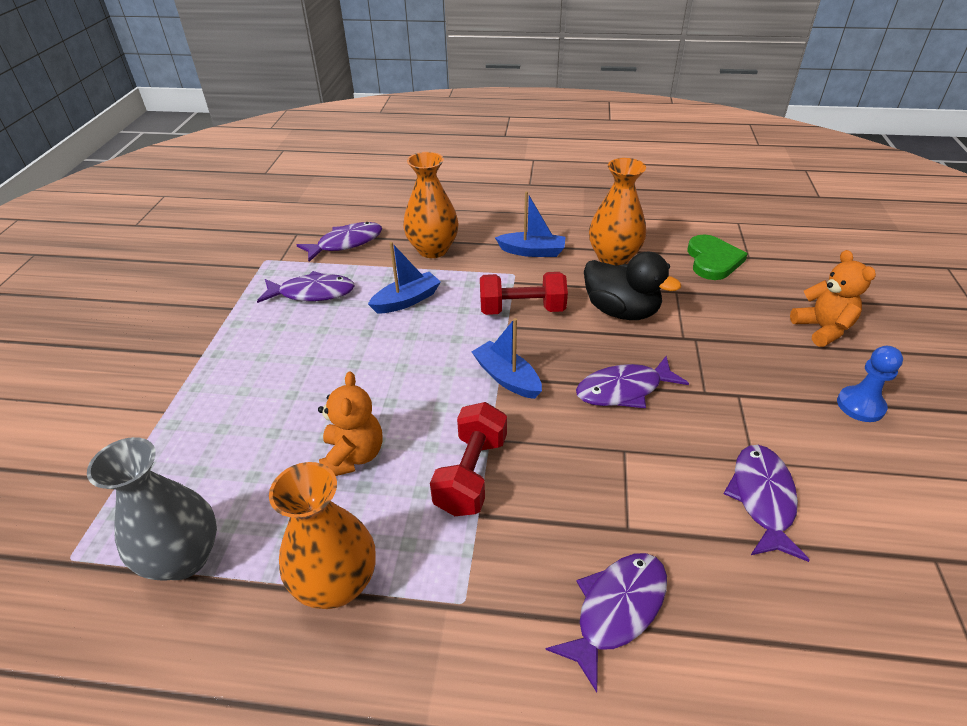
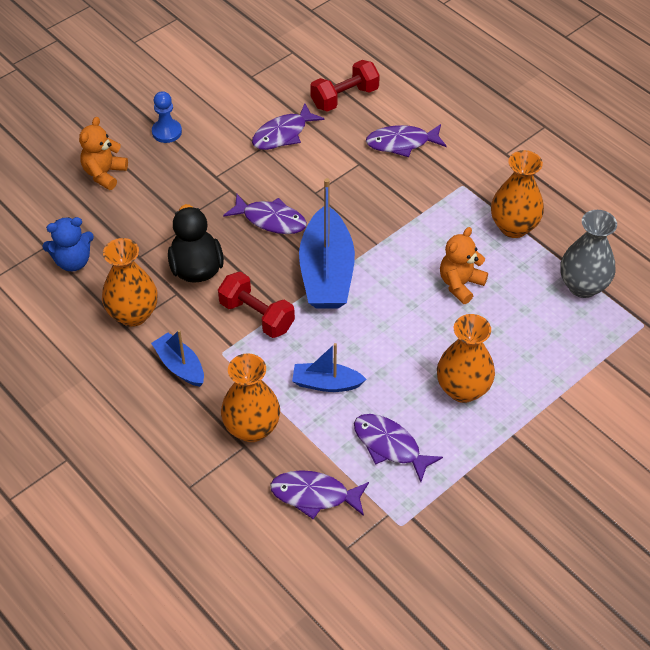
camera: 140 degrees left, 10 degrees up
red dumbbell [430,402,507,516] -> red dumbbell moved to [310,60,380,112]
blue boat [472,318,542,399] -> blue boat [299,178,355,309], size x1.85
green heart [687,235,747,280] -> blue teddy bear [42,217,94,271]
none -> orange vase [437,314,495,403]

